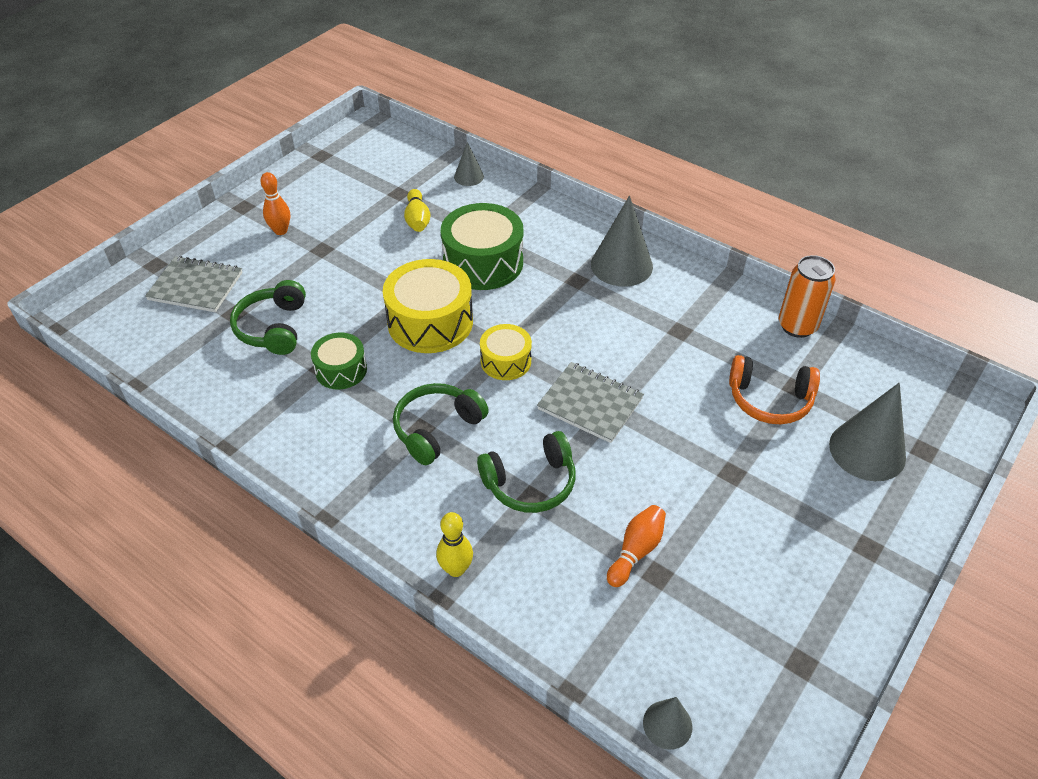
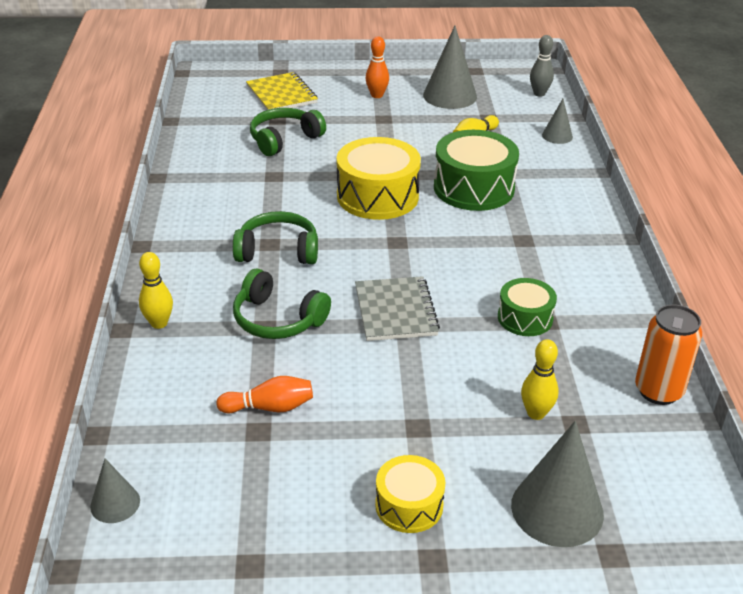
camera: 50 degrees right, 10 degrees down
grey notebook [145,256,243,312] -> yellow notebook [246,72,318,110]
green drum [311,333,367,389] -> green drum moved to [498,278,557,336]
yellow drum [480,324,532,380] -> yellow drum moved to [375,455,446,533]
grey cone [591,196,653,287] -> grey cone moved to [423,26,477,109]
orange headphones [729,355,820,424] -> yellow bowling pin [521,339,558,420]
none -> grey bowling pin [530,35,554,96]

